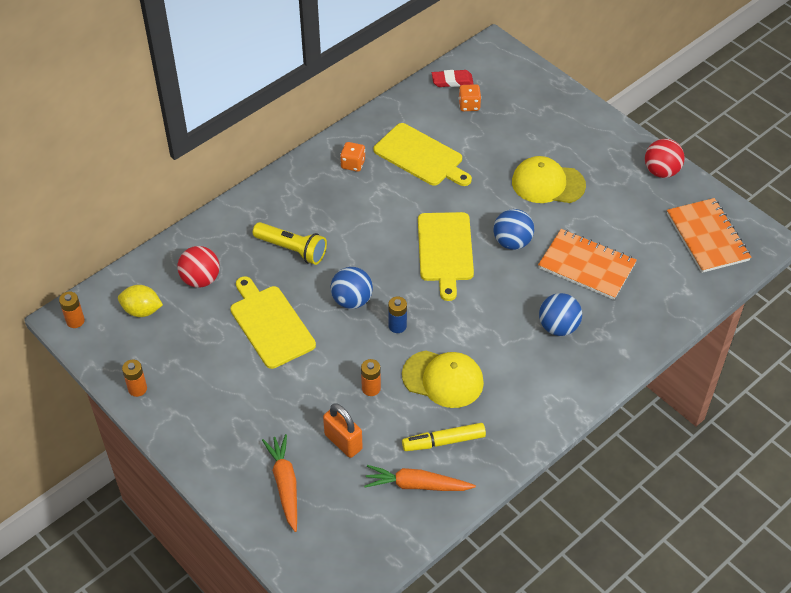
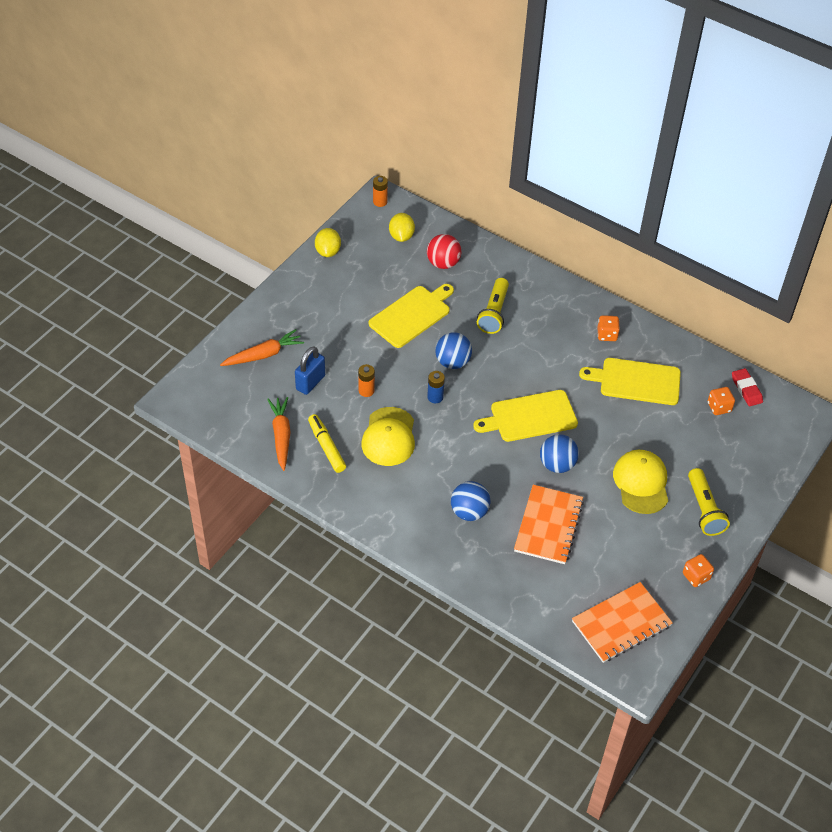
camera: 75 degrees right, 0 degrees up
orange battery [122,360,147,397] -> yellow lemon [315,228,341,257]
orange padlock [323,403,363,458] -> blue padlock [295,346,325,395]
yellow cutting board [373,123,472,186] -> yellow cutting board turned 75 degrees clockwise [579,358,681,405]
red ball [645,139,685,178] -> orange dice [683,554,714,587]
none -> yellow flashlight [688,468,730,536]

